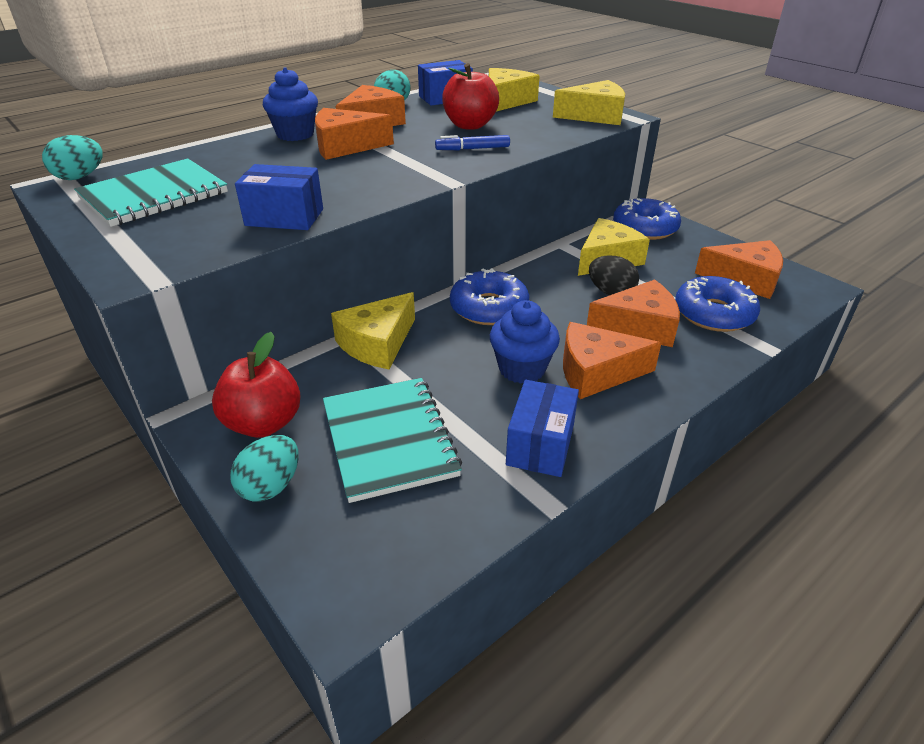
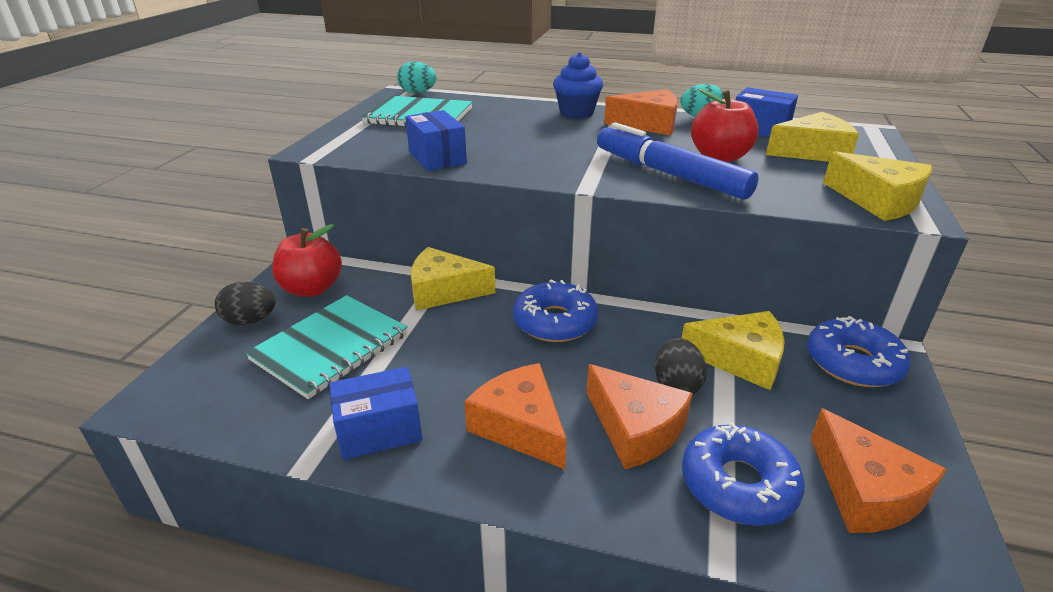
camera: 55 degrees right, 5 degrees down
turquoise egg [230,435,299,501] -> black egg [215,282,276,325]
orange cheese [315,108,394,160] -> none
blue marker [435,135,510,150] -> blue marker [597,122,759,199], size x2.14
blue cupcake [490,300,560,384] -> none

